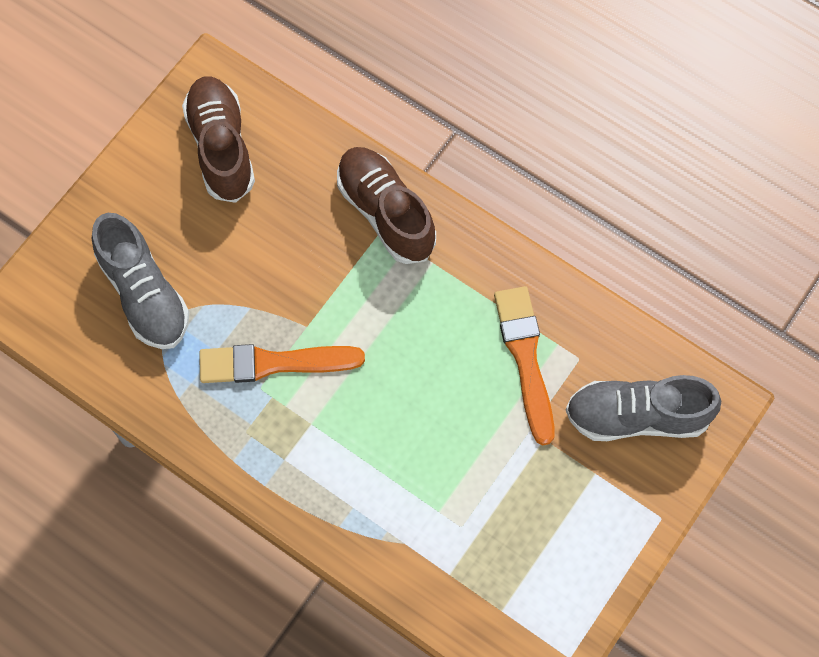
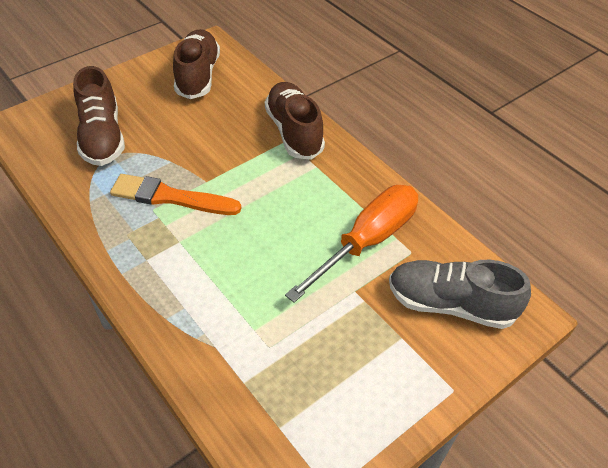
camera: 15 degrees right, 20 degrees down
grey shoe [92,213,189,349] -> brown shoe [73,66,125,166]
orange brush [494,286,555,445] -> orange screwdriver [285,185,418,302]

